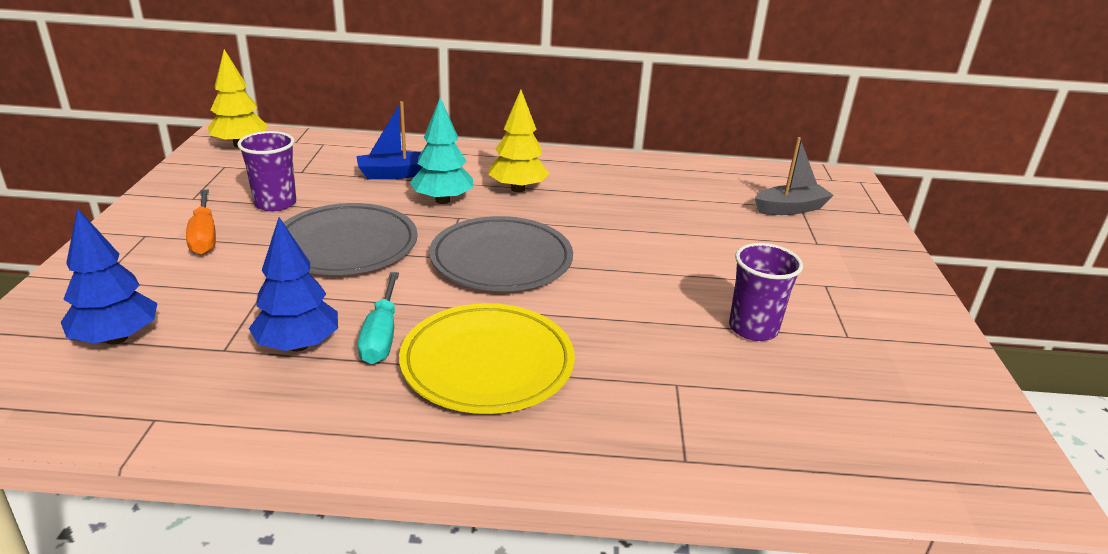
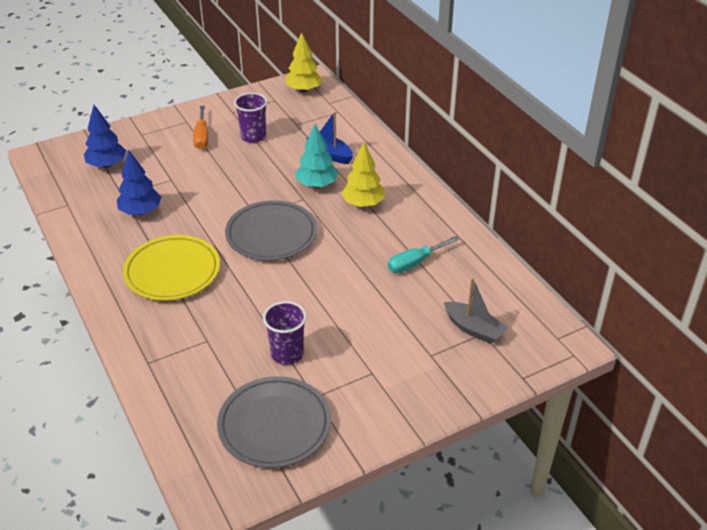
camera: 60 degrees right, 10 degrees up
orange screwdriver [186,189,216,255] -> orange screwdriver turned 45 degrees counterclockwise [193,106,208,149]
grey plate [271,203,418,275] -> grey plate moved to [217,376,331,468]
turquoise screwdriver [358,272,399,364] -> turquoise screwdriver moved to [388,236,459,273]

